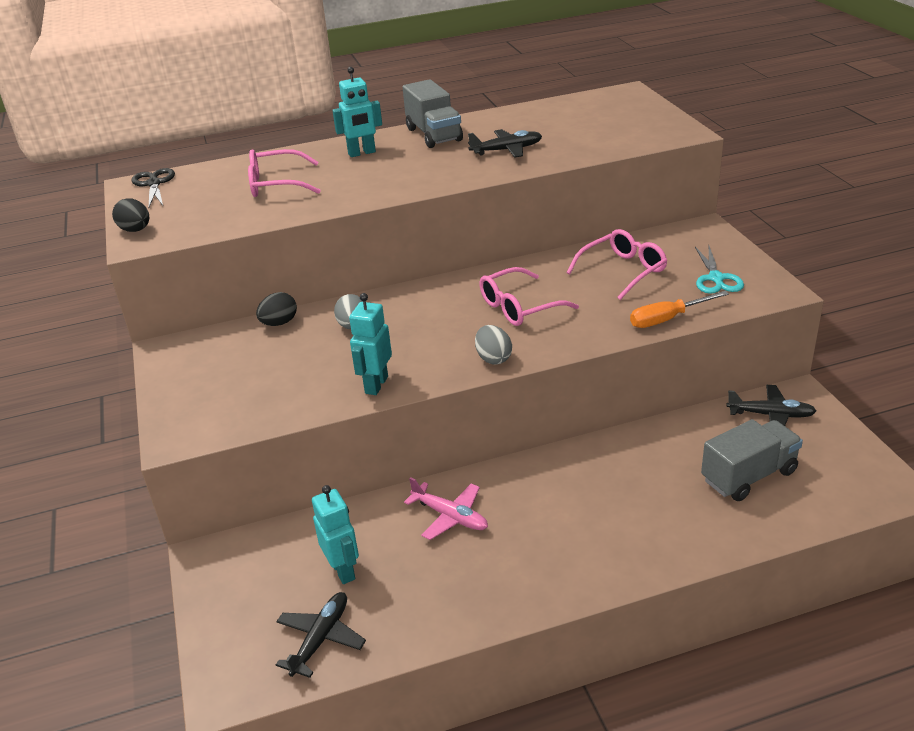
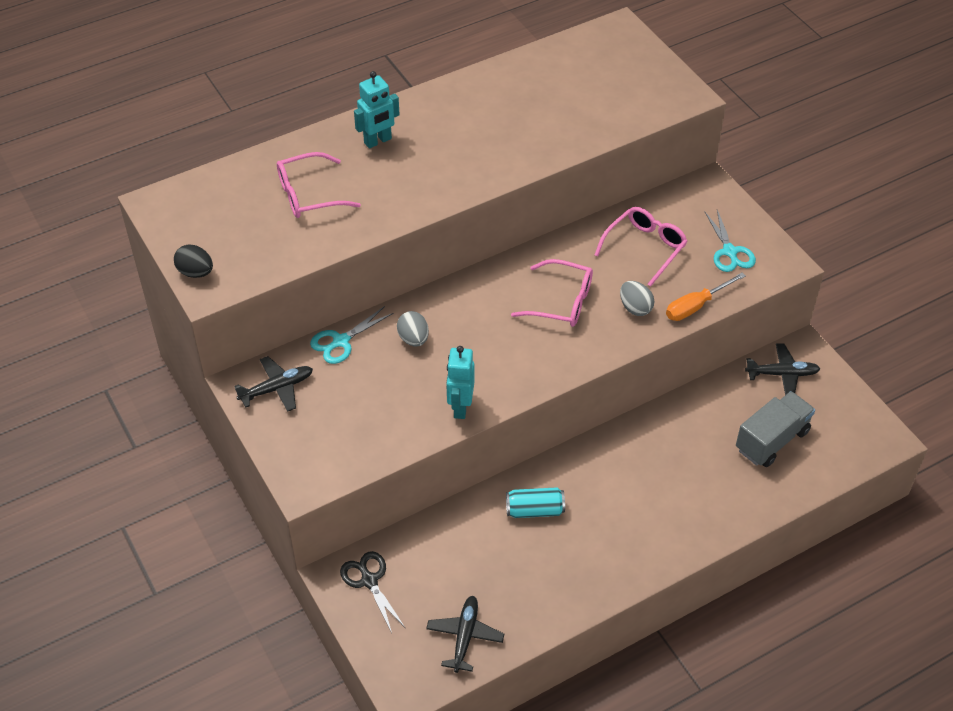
camera: 15 degrees left, 15 degrees up
black scissors [131,168,175,207] -> black scissors moved to [340,551,405,633]
black egg [256,292,297,326] -> turquoise scissors [310,306,393,364]
turquoise robot [312,485,359,584] -> none
grey truck [402,79,463,148] -> none
pink plane [404,477,488,540] -> turquoise can [506,487,565,518]
black plane [468,129,542,158] -> black plane moved to [234,356,313,412]
grey egg [475,325,512,365] -> grey egg moved to [620,281,654,316]
pink glasses [479,267,579,326] -> pink glasses turned 120 degrees counterclockwise [511,259,593,327]

